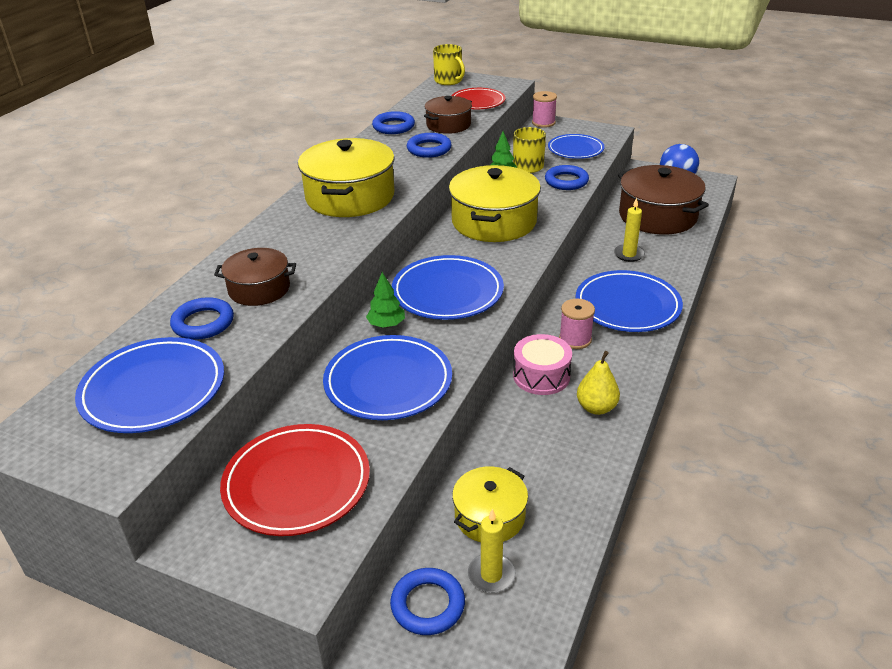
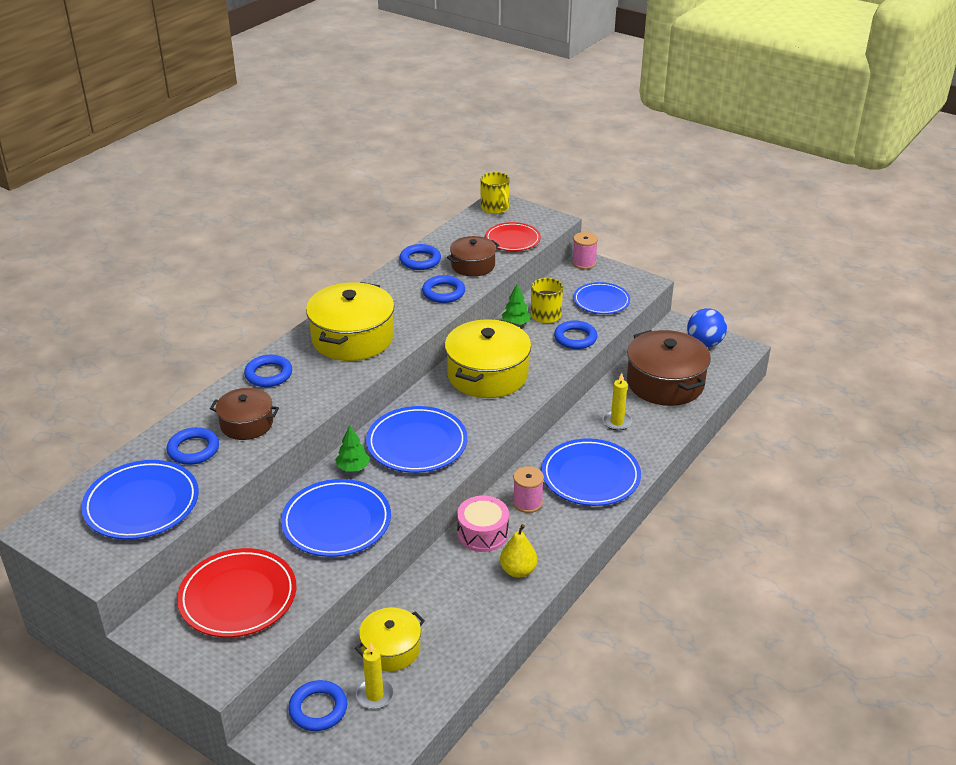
camera: 10 degrees right, 0 degrees up
none -> blue ring [244,355,292,387]

